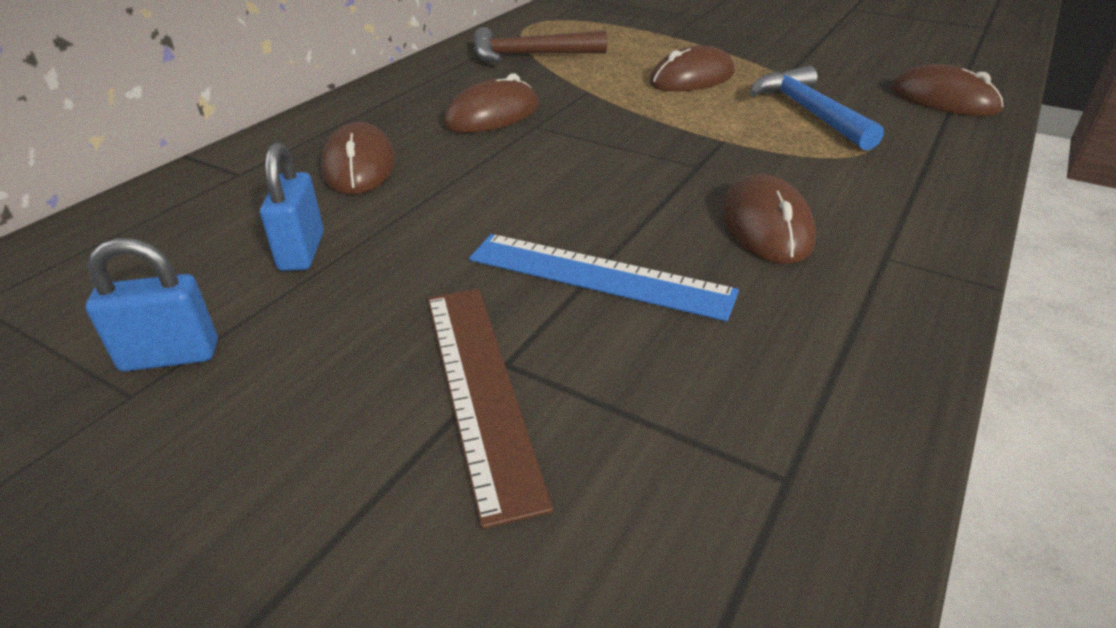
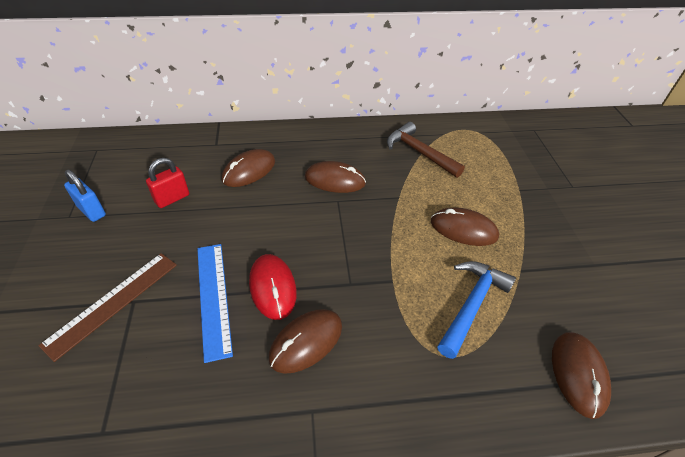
camera: 50 degrees right, 10 degrees up
blue padlock [260,142,324,271] -> red padlock [146,158,189,208]
none -> red mouse [249,254,297,320]

